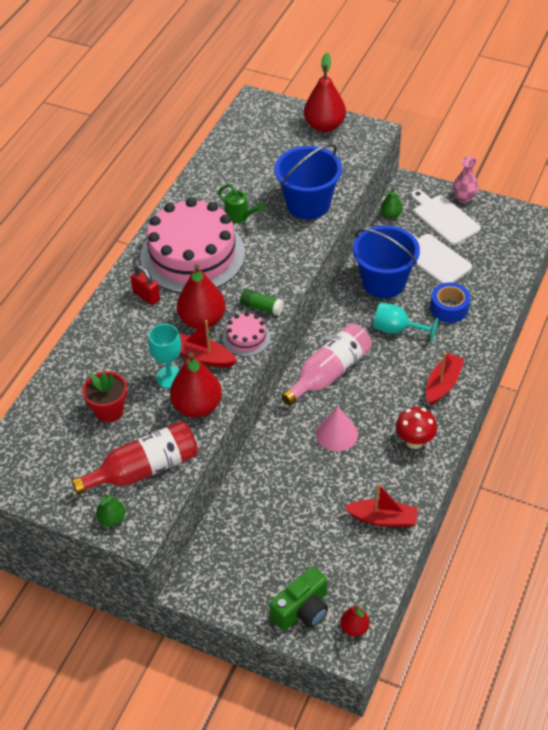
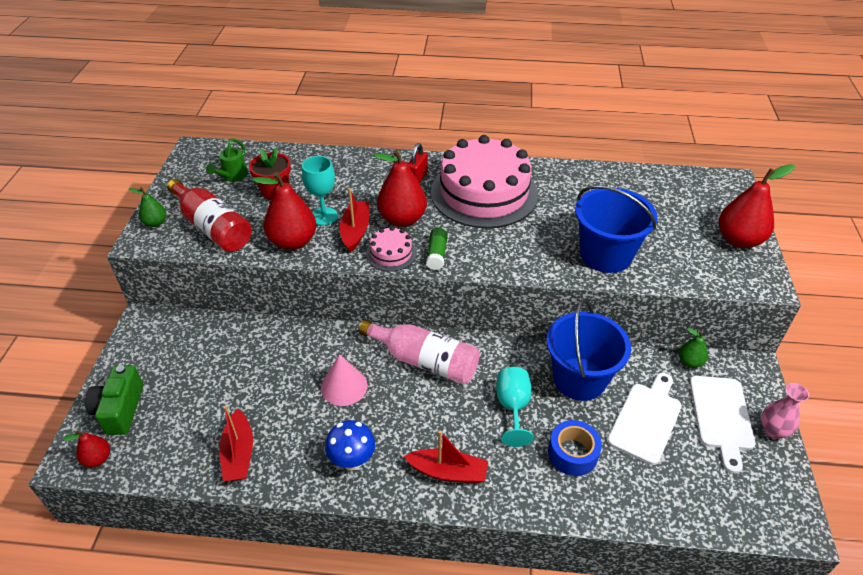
camera: 70 degrees right, 5 degrees down
green watering can [218,184,265,223] -> green watering can moved to [206,139,248,182]
green camera [269,566,328,631] -> green camera turned 60 degrees clockwise [85,365,143,435]
red mushroom [396,407,437,449] -> blue mushroom [325,420,375,471]
white cutting board [411,190,481,245] -> white cutting board turned 150 degrees clockwise [690,376,755,474]

